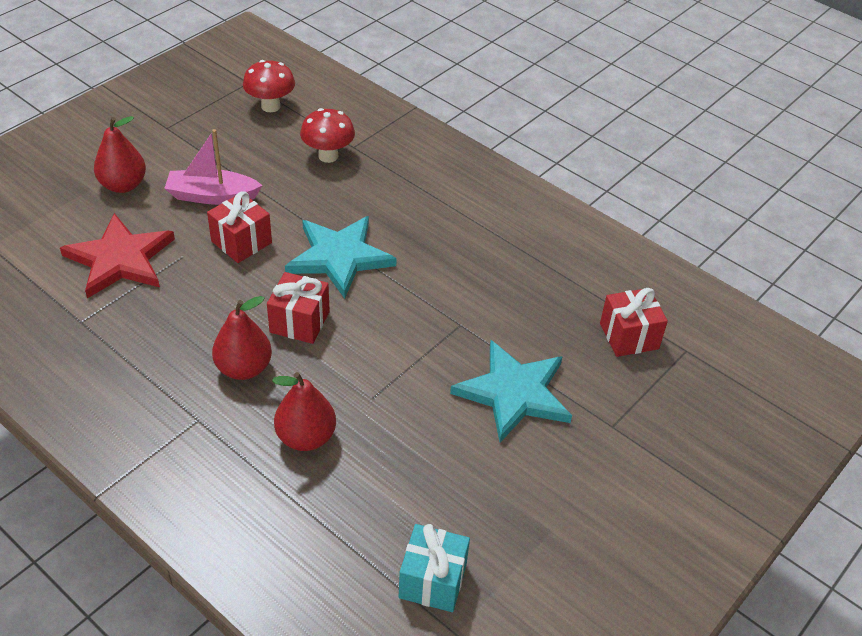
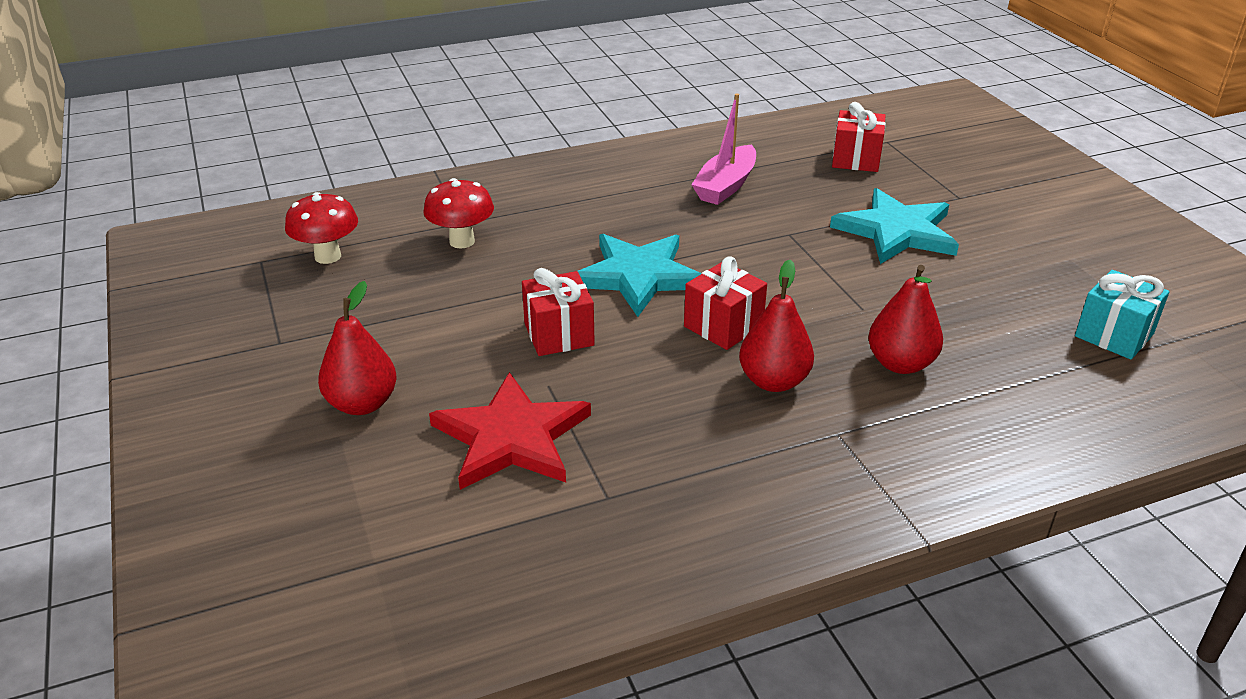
camera: 60 degrees left, 10 degrees down
pink boat [164,129,263,205] -> pink boat moved to [691,93,756,205]

